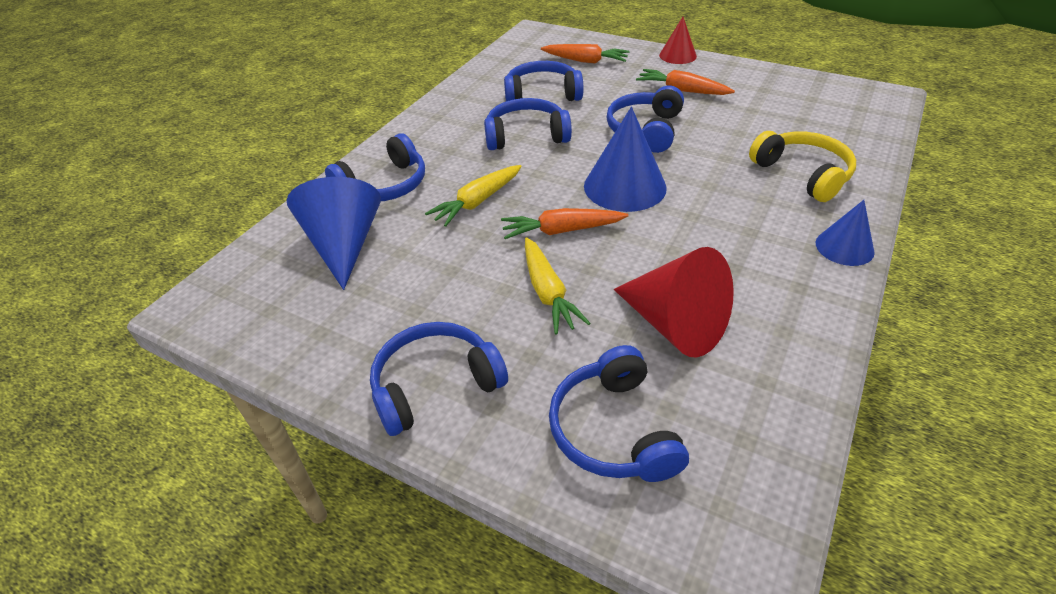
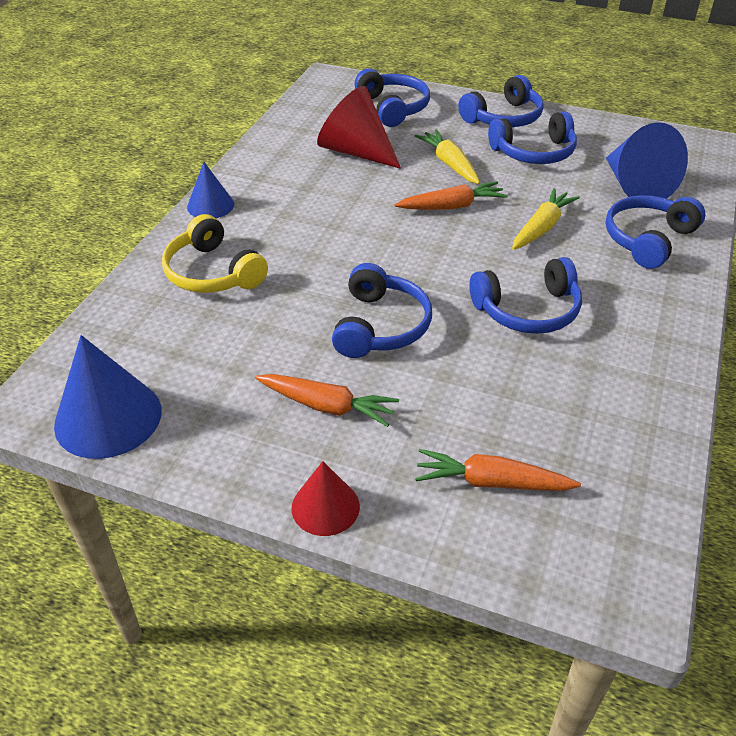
camera: 170 degrees right, 0 degrees up
blue headphones [504,61,583,101] -> blue headphones moved to [488,112,577,164]
blue cone [584,107,667,212] -> blue cone moved to [54,335,162,459]

